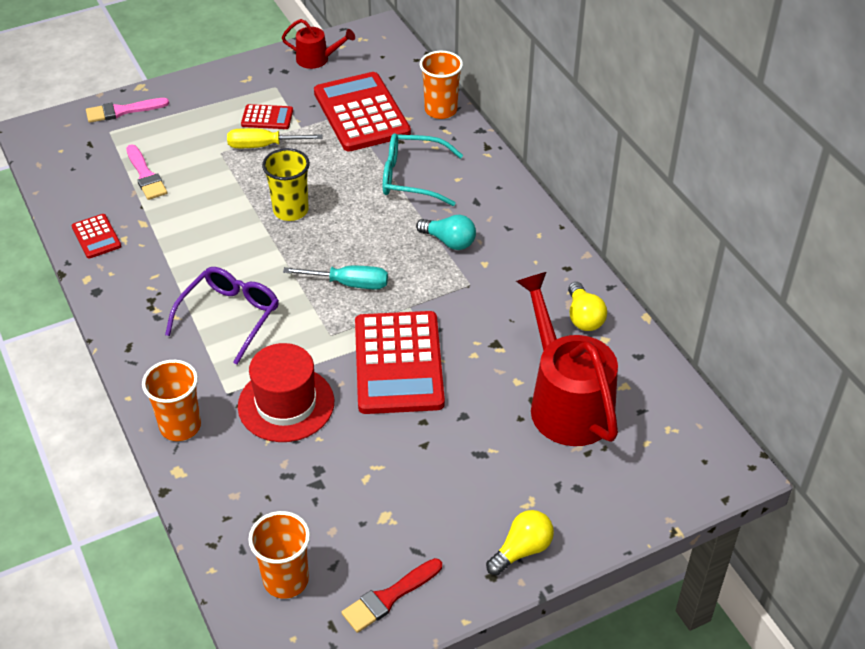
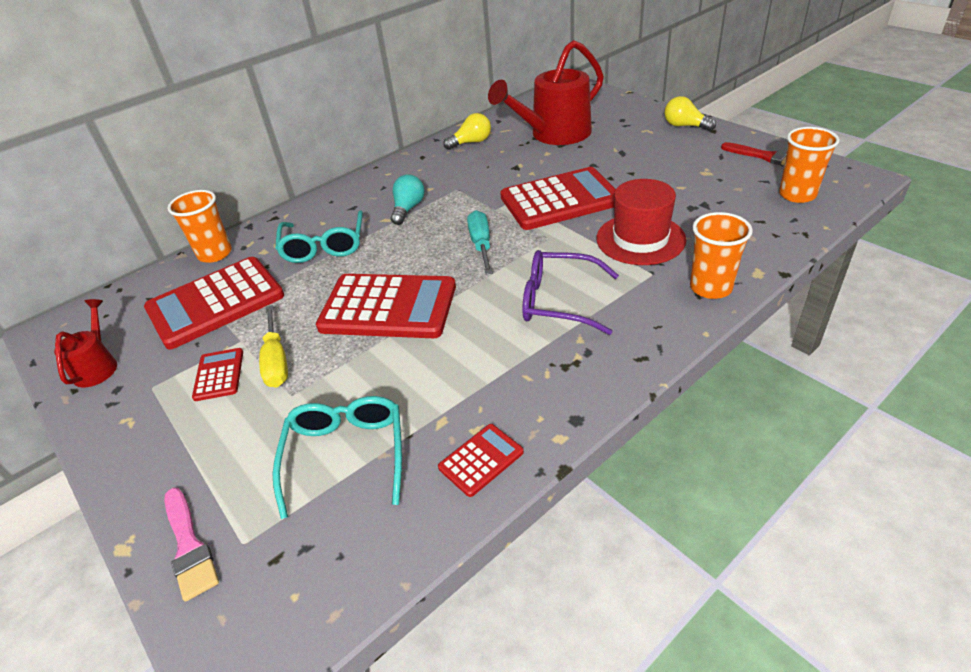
camera: 100 degrees left, 5 degrees down
pink brush [126,144,167,200] -> turquoise glasses [273,396,402,519]
yellow cup [262,148,310,221] -> red calculator [316,274,456,338]

